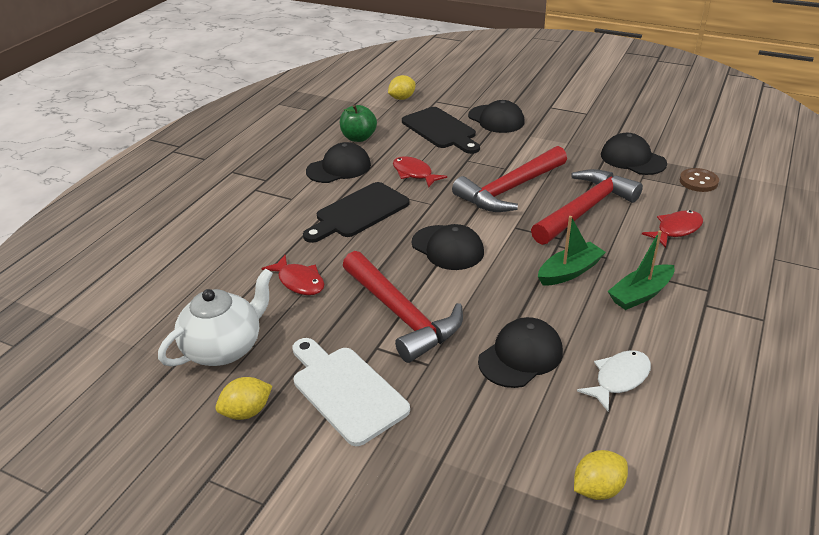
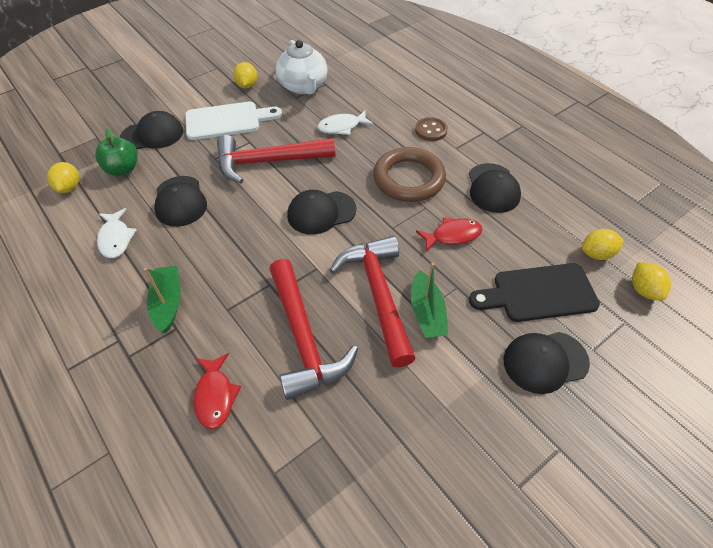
camera: 115 degrees right, 15 degrees up
red fish [261,255,324,295] -> white fish [318,111,374,135]
black cutting board [303,182,410,243] -> brown ring [373,147,446,202]
green apple [340,105,377,142] -> green apple moved to [95,128,138,176]
green boat [538,216,606,286] -> green boat moved to [411,263,448,338]
black cap [601,133,667,175] -> black cap moved to [120,111,183,149]
brown button [680,168,719,192] -> brown button moved to [415,117,448,141]
none -> yellow lemon [582,229,624,260]

